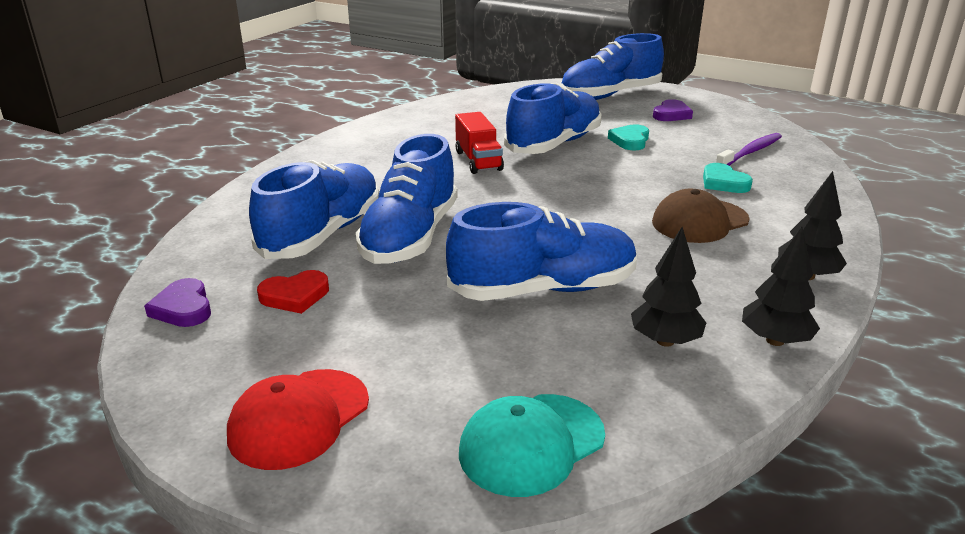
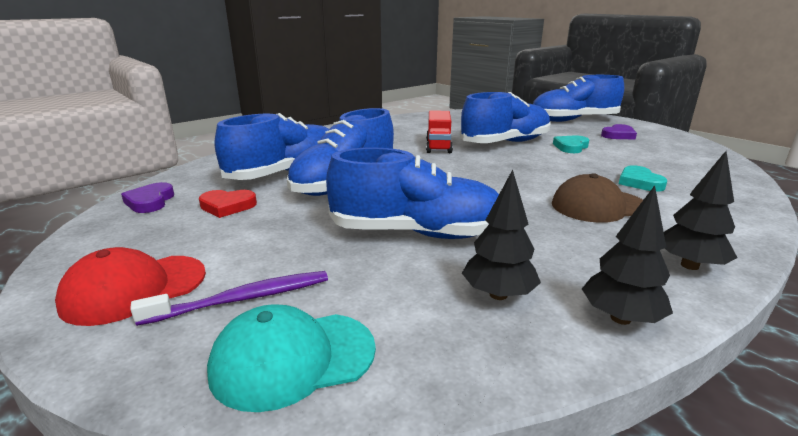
camera: 20 degrees right, 5 degrees down
purple toothbrush [716,133,782,166] -> purple toothbrush moved to [130,271,328,326]

